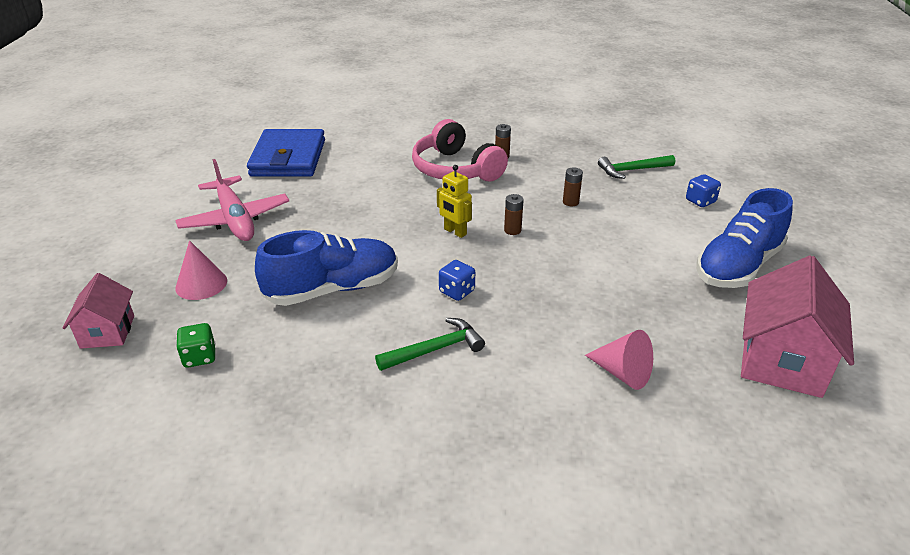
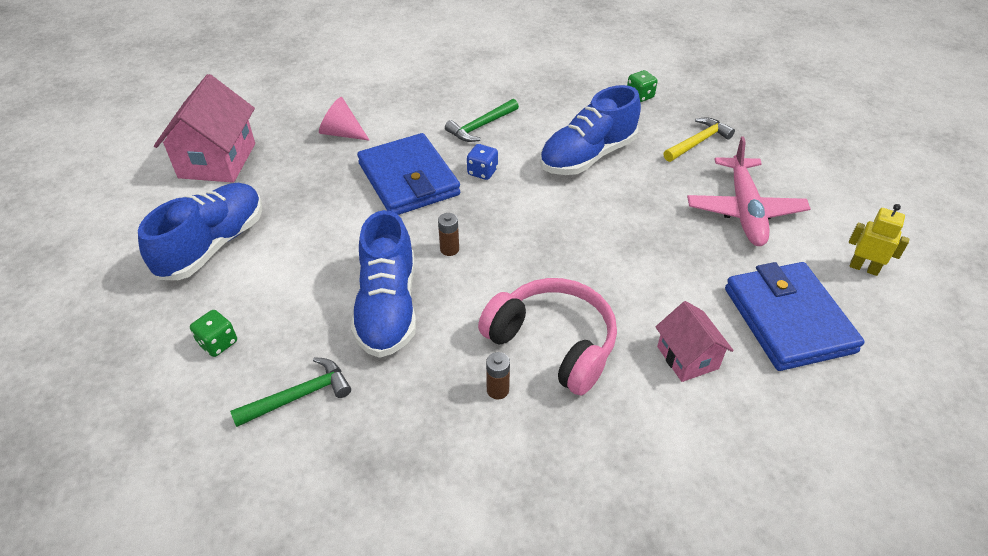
camera: 165 degrees right, 10 degrees up
pink house [63,273,134,349] -> pink house moved to [656,301,734,382]
pink plane [175,159,289,241] -> pink plane turned 135 degrees counterclockwise [687,136,811,246]
pink cone [175,240,227,300] -> yellow hammer [663,117,735,162]
yellow robot [437,165,472,238] -> yellow robot moved to [849,204,909,276]
brown battery [563,168,583,206] -> blue shoe [351,210,416,358]
blue dice [686,174,721,207] -> green dice [190,310,237,357]
none -> blue wallet [357,133,460,215]

